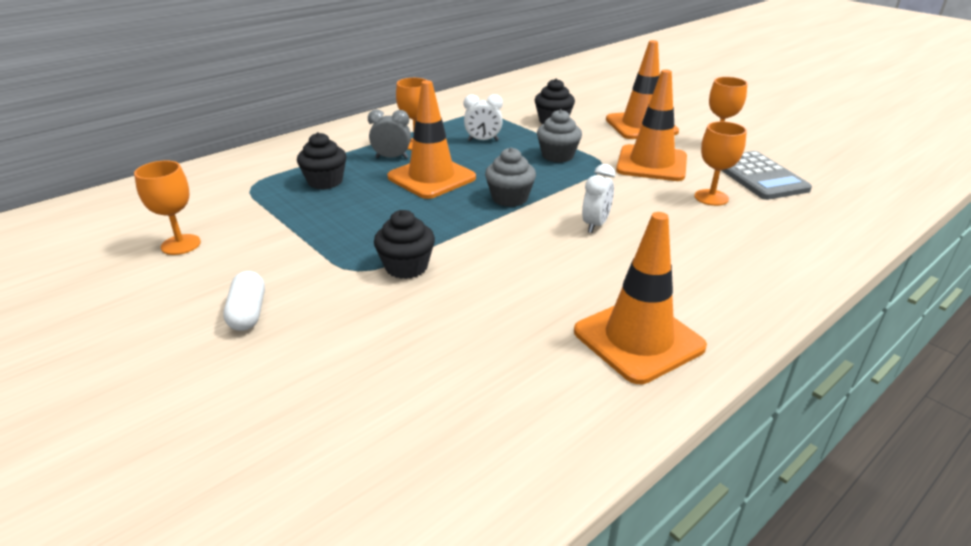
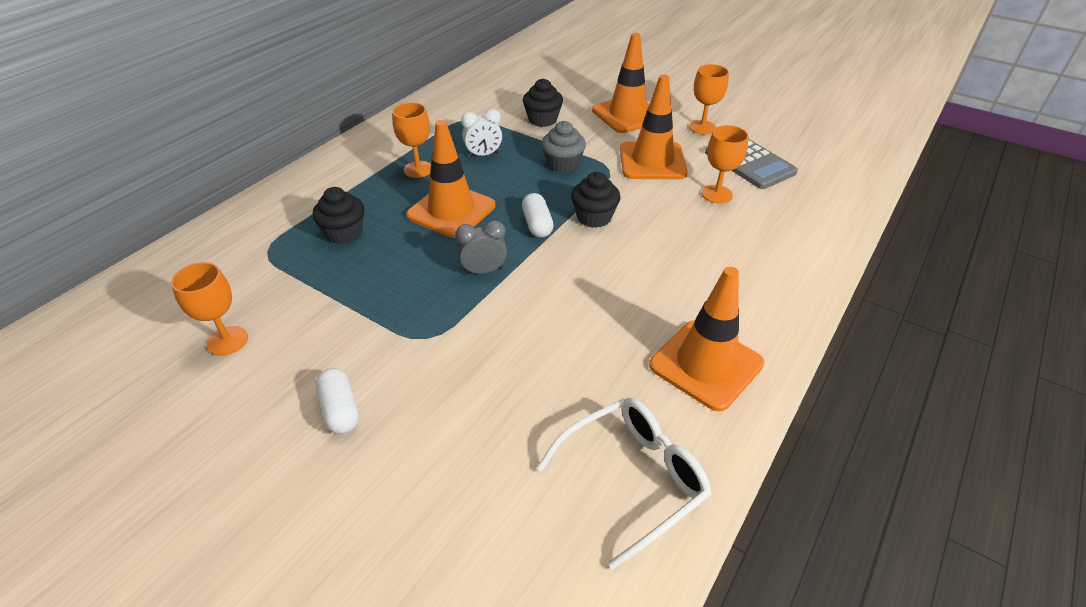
camera: 15 degrees left, 10 degrees up
grey clock [368,109,411,159] -> grey clock moved to [456,220,507,274]
black cupcake [374,210,435,279] -> black cupcake moved to [571,172,621,228]
grey cupcake [485,147,536,207] -> white capsule [522,193,554,238]
white clock [582,164,615,233] -> none
none -> white glasses [537,398,711,570]

